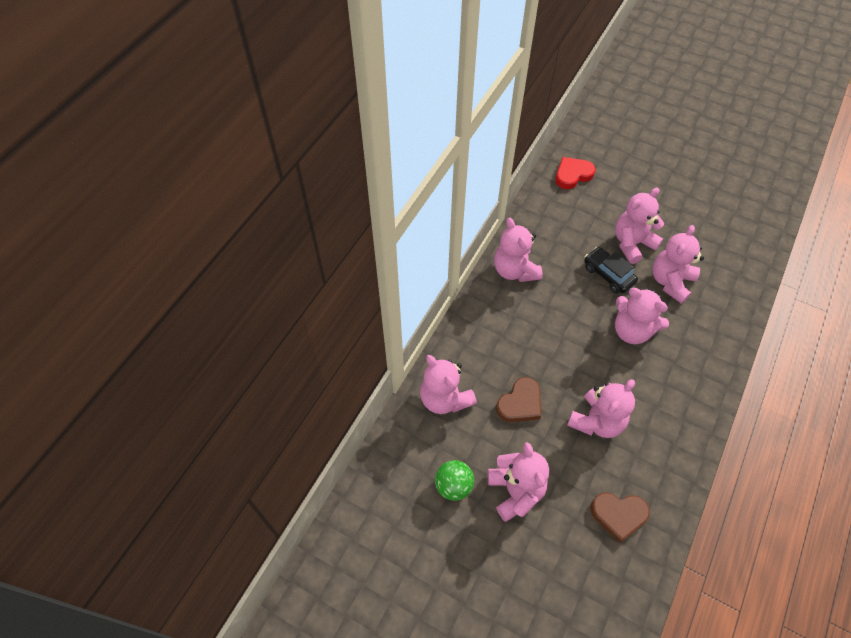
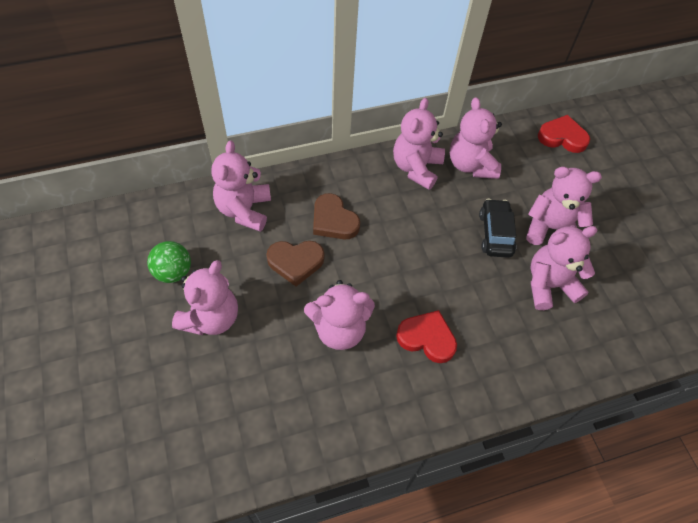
camera: 40 degrees right, 0 degrees up
brown heart [590,492,650,543] -> brown heart moved to [313,193,360,239]
pink teddy bear [615,288,669,344] -> pink teddy bear moved to [450,97,502,179]
none -> red heart [396,310,457,363]

